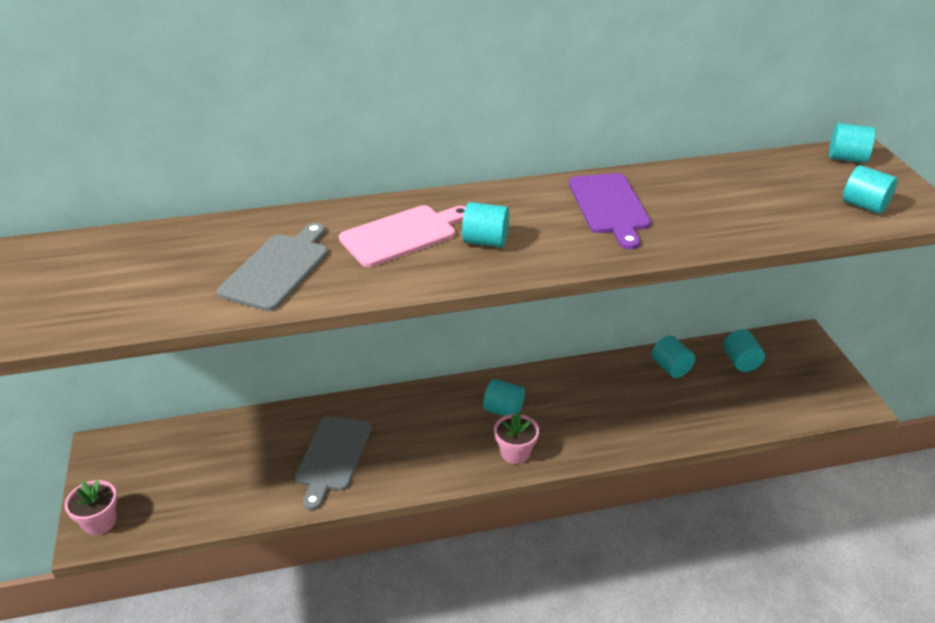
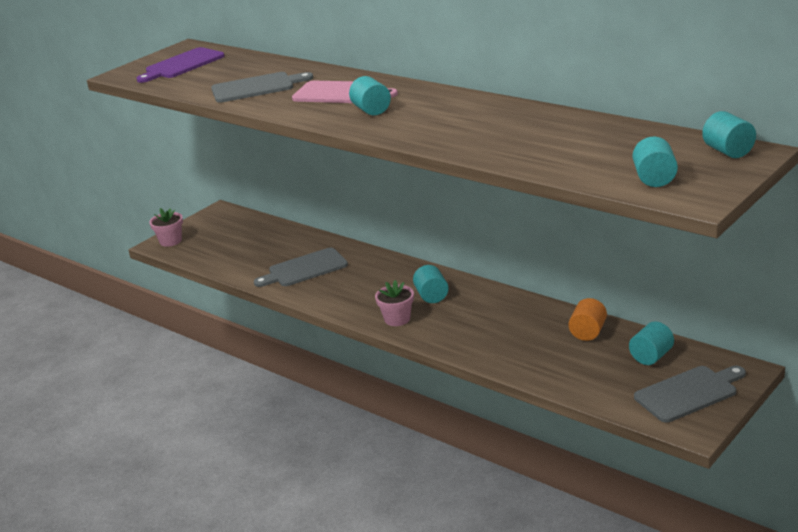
camera: 55 degrees right, 10 degrees down
purple cutting board [569,173,651,249] -> purple cutting board moved to [137,47,224,83]
turquoise cylinder [651,336,695,378] -> orange cylinder [568,298,607,341]
none -> grey cutting board [634,366,746,422]

